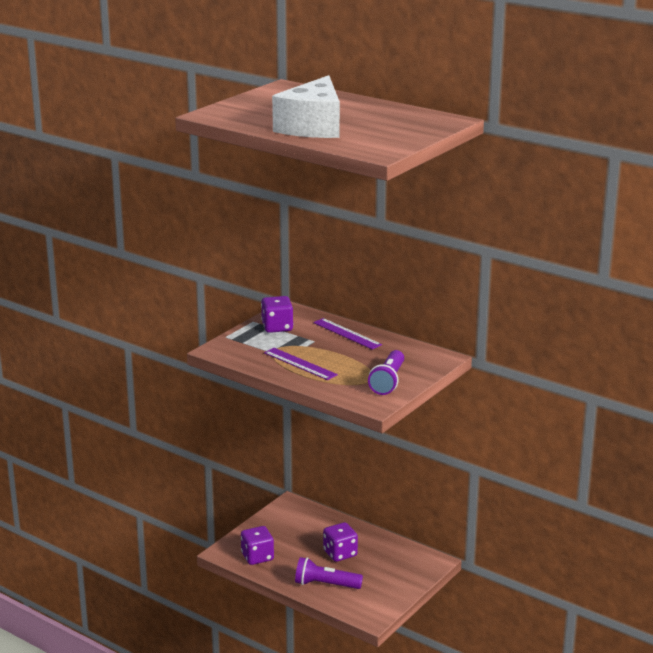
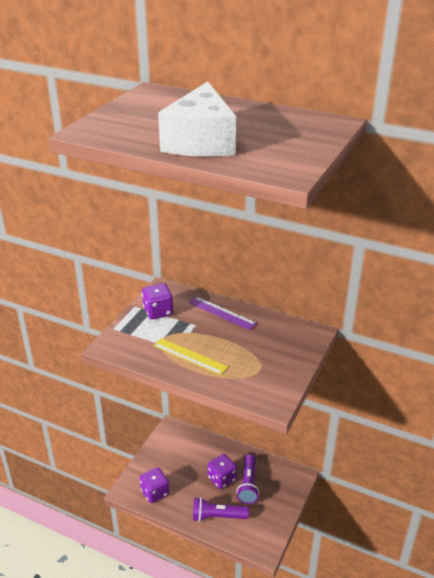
camera: 10 degrees left, 10 degrees up
purple ruler [264,348,338,380] -> yellow ruler [153,338,228,375]
purple flashlight [368,350,404,395] -> purple flashlight moved to [237,454,259,504]

